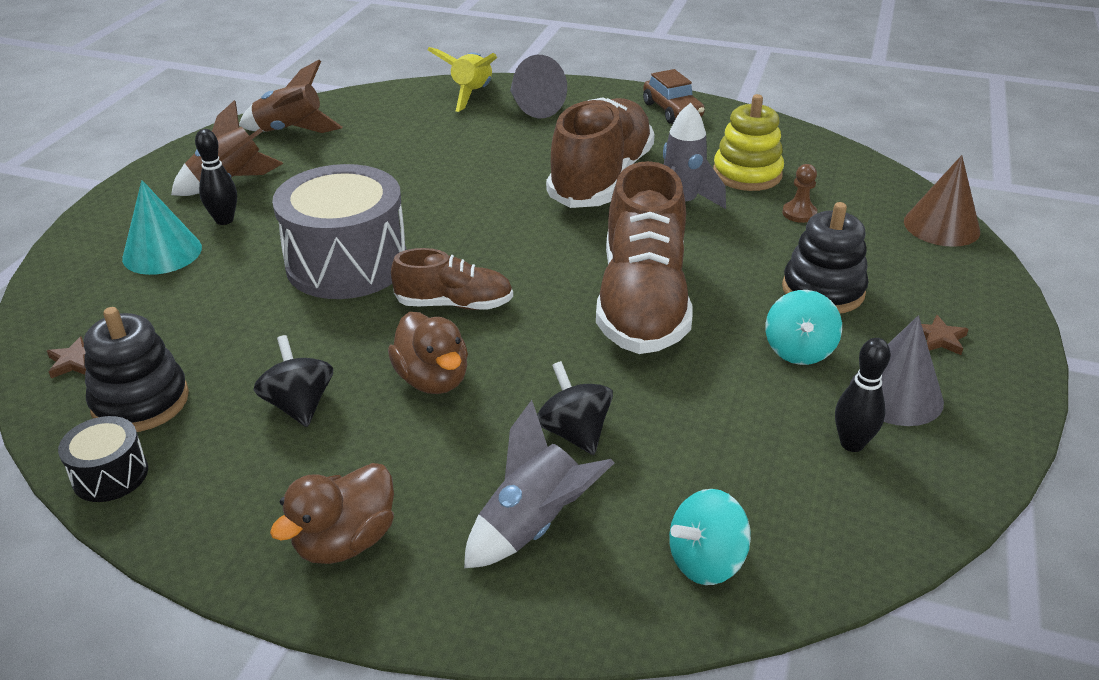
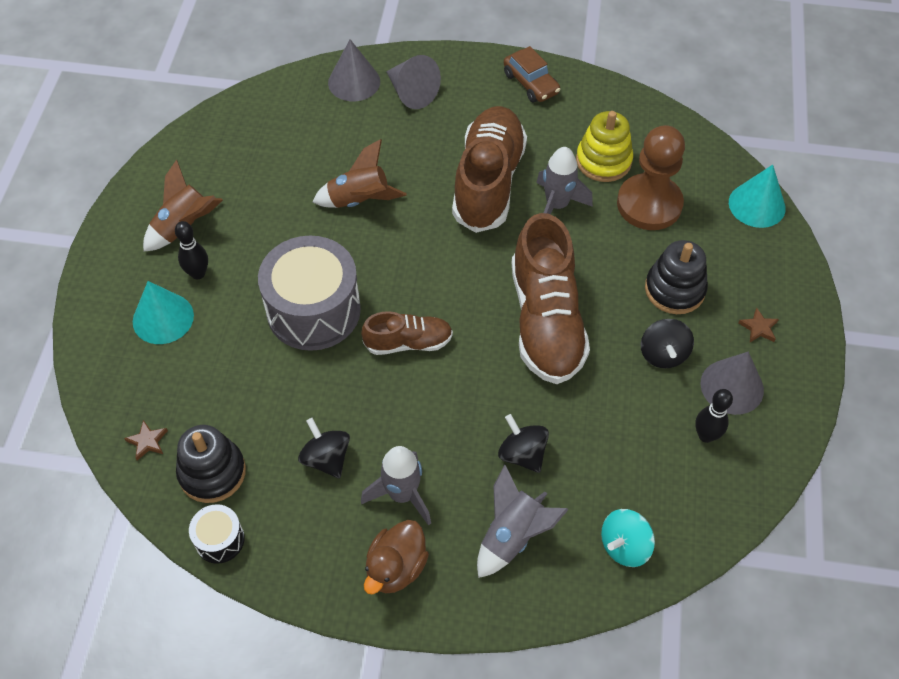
camera: 10 degrees left, 20 degrees up
brown rocket [239,60,342,133] -> brown rocket moved to [313,139,407,208]
brown duck [388,312,468,394] -> none
yellow rocket [428,47,497,112] -> grey cone [328,39,380,101]
turquoise spinning top [765,290,842,365] -> black spinning top [641,319,694,368]
brown pawn [782,164,817,223] -> brown pawn [617,125,685,230], size x2.45
brown cone [904,155,980,247] -> turquoise cone [729,165,786,228]
none -> grey rocket [361,446,431,526]

